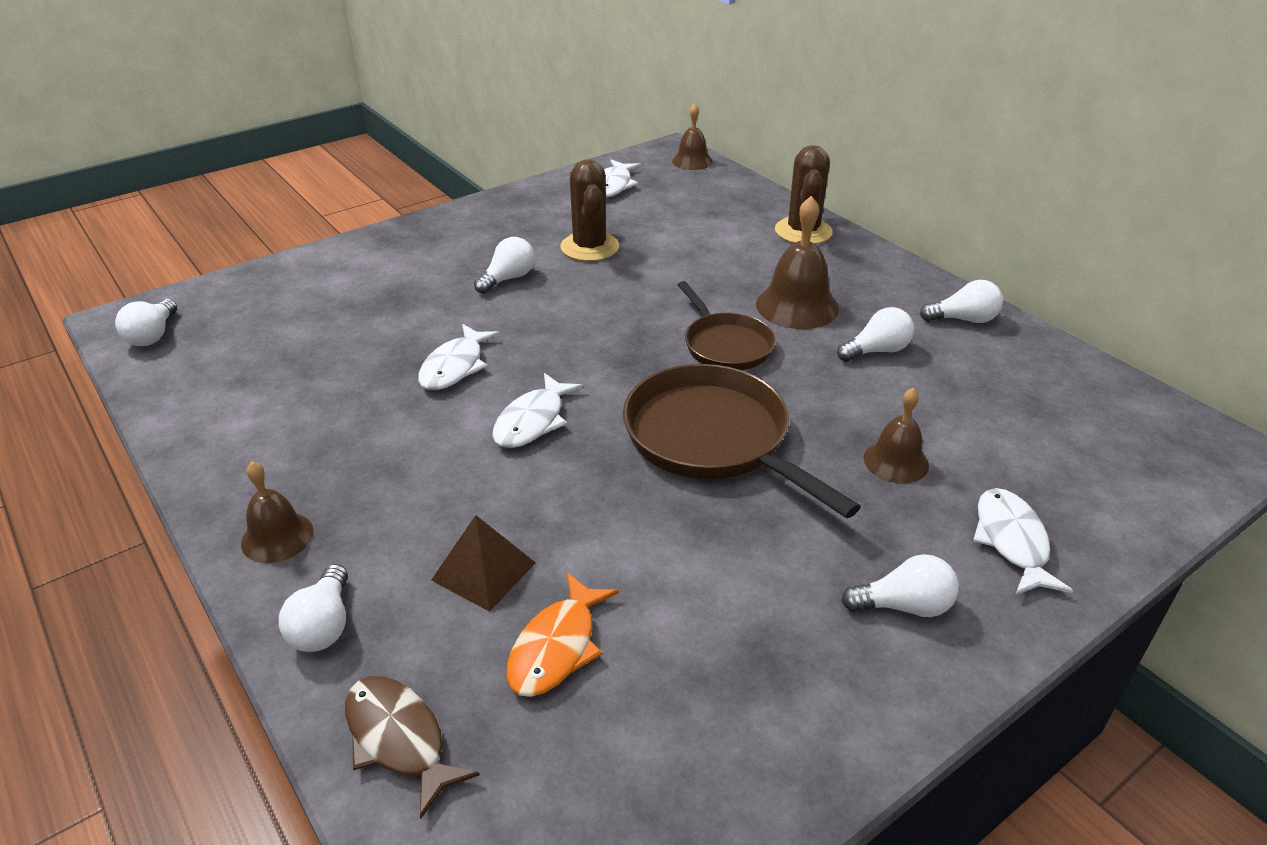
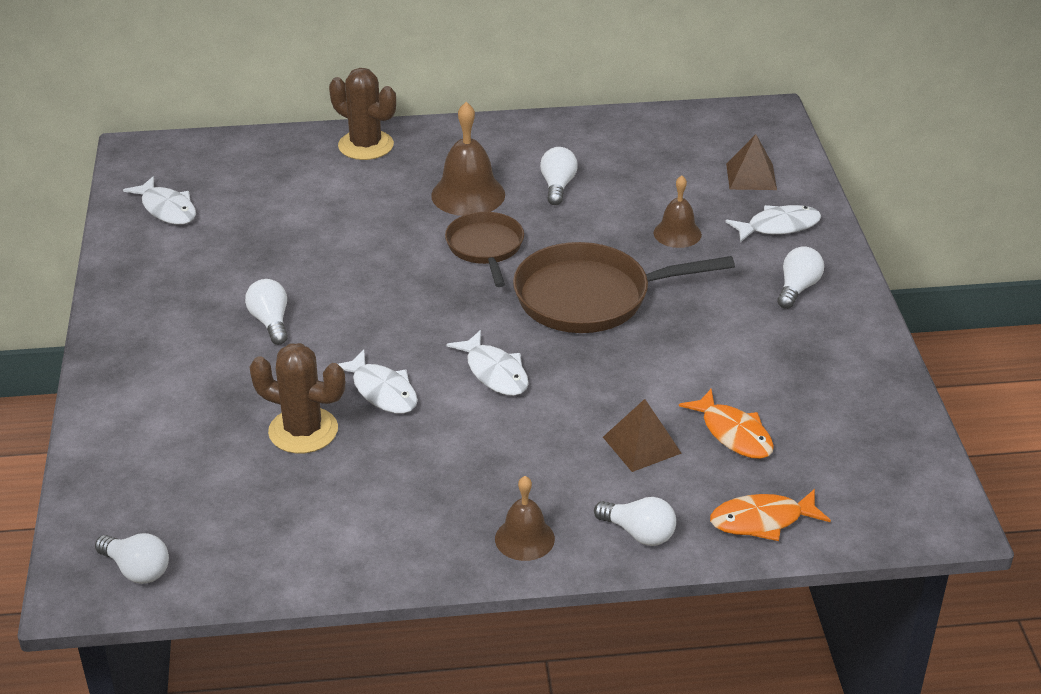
camera: 60 degrees left, 0 degrees up
brown fish [345,676,480,819] -> orange fish [710,489,831,541]
brown cactus [560,159,619,261] -> brown cactus moved to [250,343,345,454]
brown bell [672,104,713,170] -> none
brown pan [678,281,776,370] -> brown pan turned 105 degrees counterclockwise [445,212,524,287]
white light bulb [920,280,1003,323] -> none
white fish [973,488,1073,595] -> white fish turned 135 degrees clockwise [725,205,821,242]
none -> brown pyramid [726,134,777,190]

